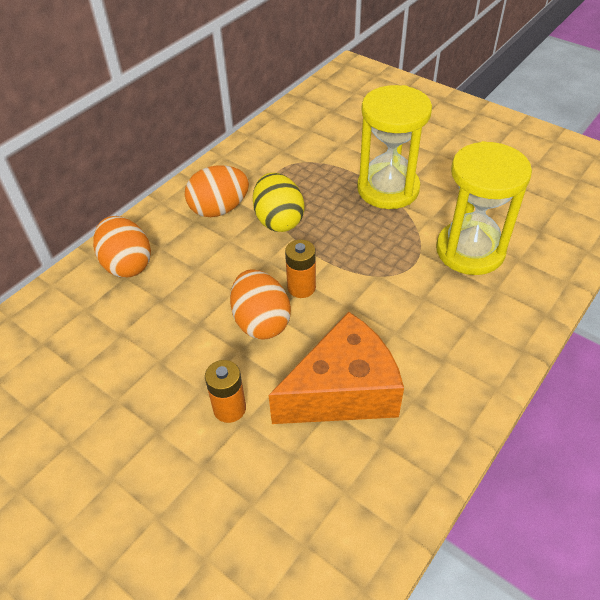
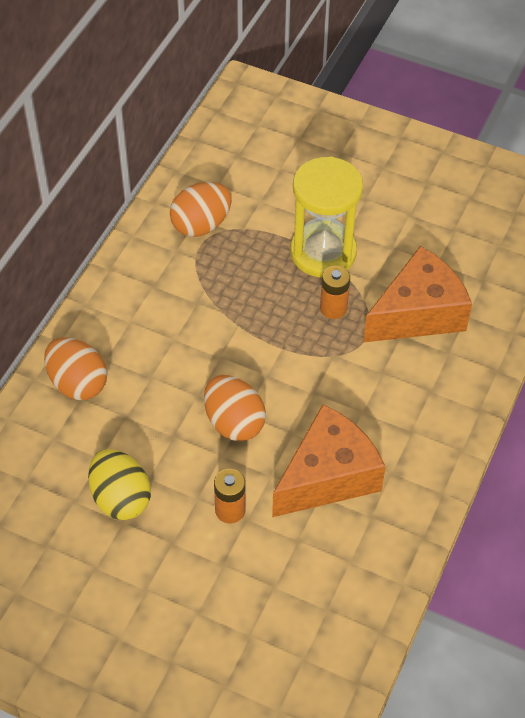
camera: 15 degrees left, 5 degrees up
orange egg [185,165,249,217] -> orange egg moved to [170,182,232,237]
yellow egg [253,173,305,232] -> yellow egg moved to [88,449,151,520]
orange battery [285,240,316,298] -> orange battery moved to [320,266,350,319]
yellow hourglass [436,141,532,275] -> orange cheese [363,246,472,343]

